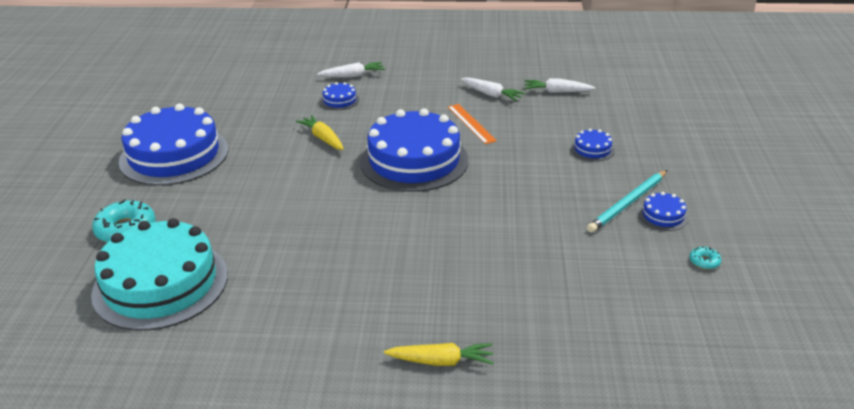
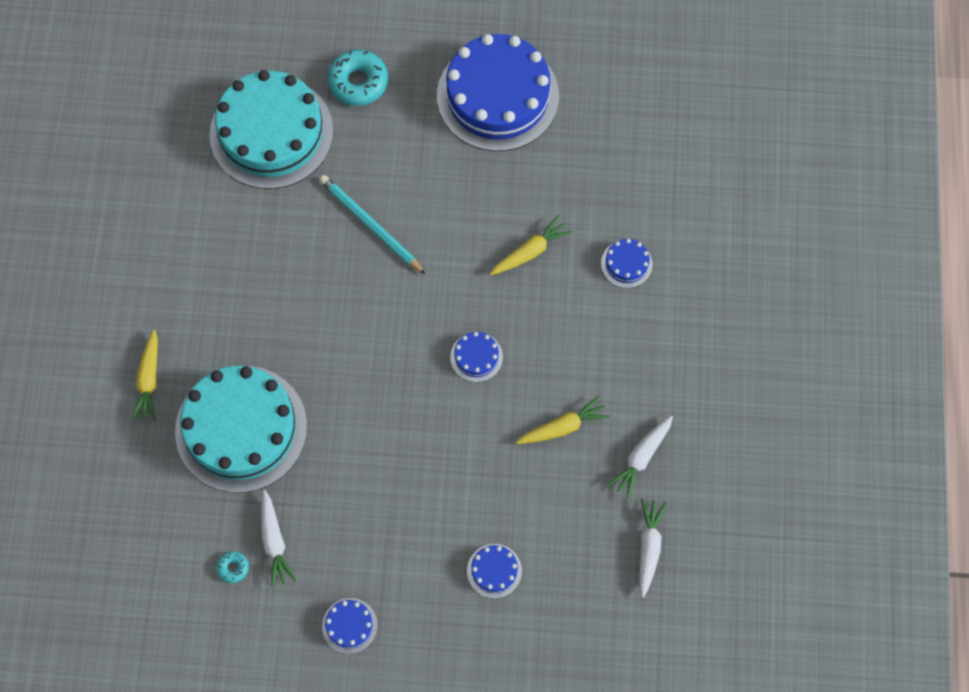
camera: 90 degrees right, 35 degrees up
white carrot [317,62,385,78] -> white carrot moved to [261,490,297,588]
blue cake [360,108,469,192] -> blue cake [450,332,503,382], size x0.41
orange ruler [448,104,497,144] -> yellow carrot [516,396,610,444]
turquoise pencil [587,170,667,233] -> turquoise pencil moved to [319,175,426,275]
turquoise donut [689,247,721,270] -> turquoise donut moved to [217,551,249,583]
none -> turquoise cake [175,366,307,493]

